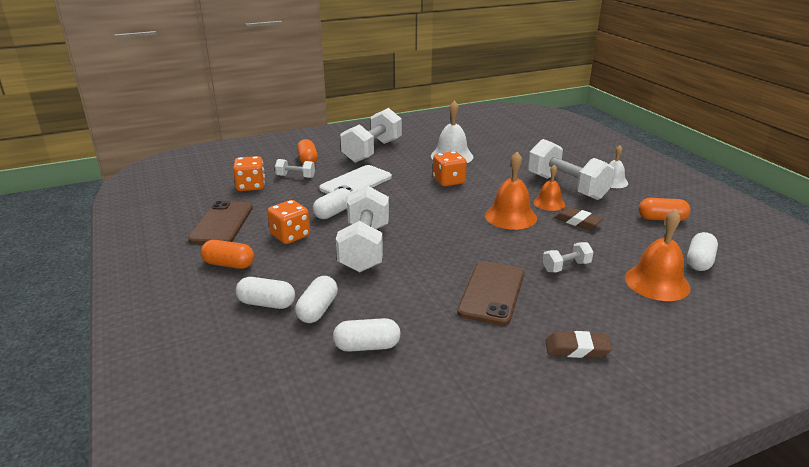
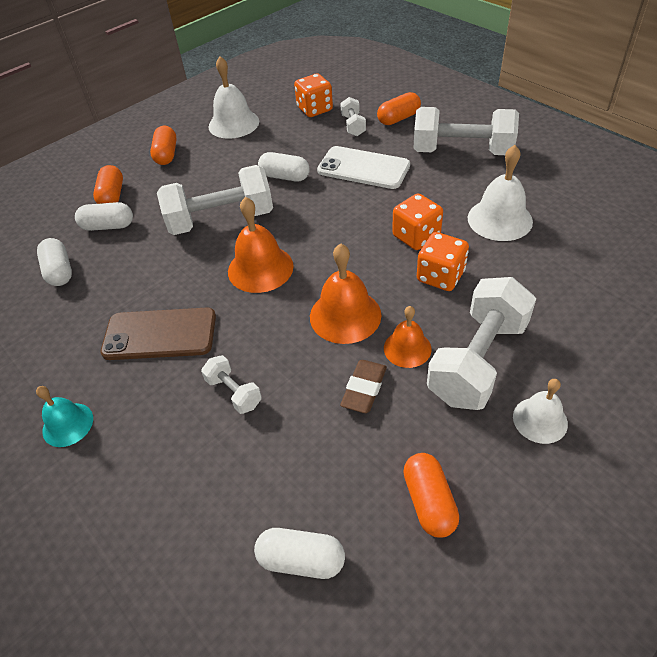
camera: 75 degrees right, 20 degrees up
brown phone [188,201,253,244] -> white bell [209,56,259,139]
white capsule [236,277,295,309] -> orange capsule [93,165,123,204]
orange dice [267,200,310,244] -> orange dice moved to [417,232,469,291]
brown eraser [545,331,612,358] -> turquoise bell [36,386,93,447]
orange bell [625,209,690,301] -> orange bell moved to [228,197,294,293]

